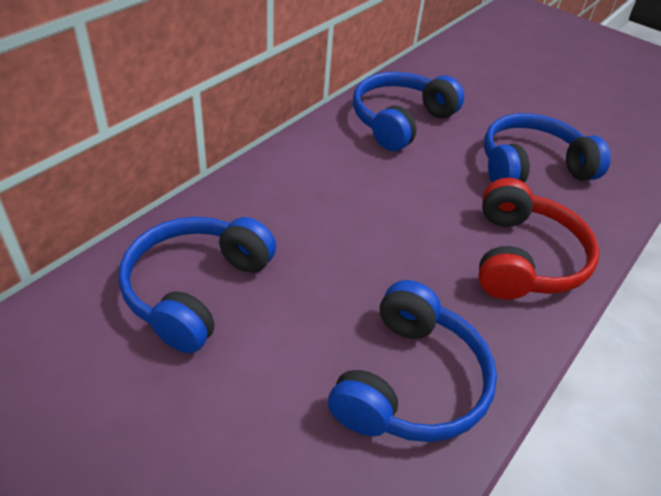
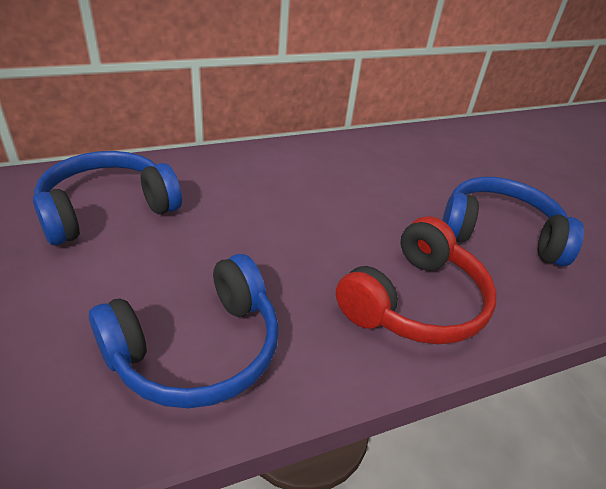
camera: 30 degrees right, 5 degrees down
blue headphones [353,72,464,151] -> none

